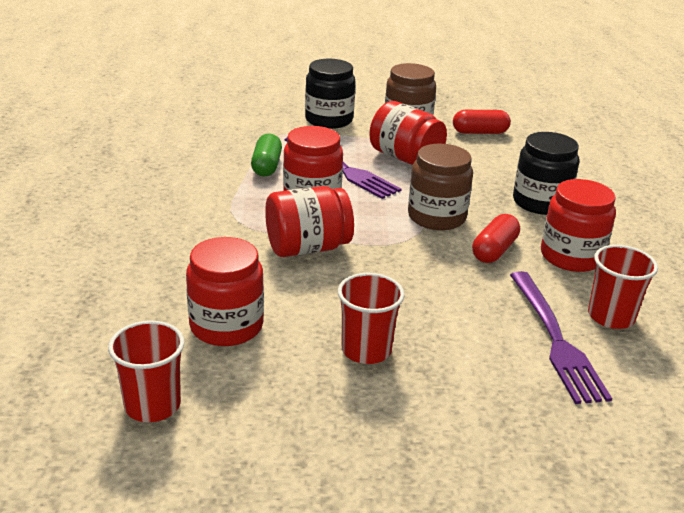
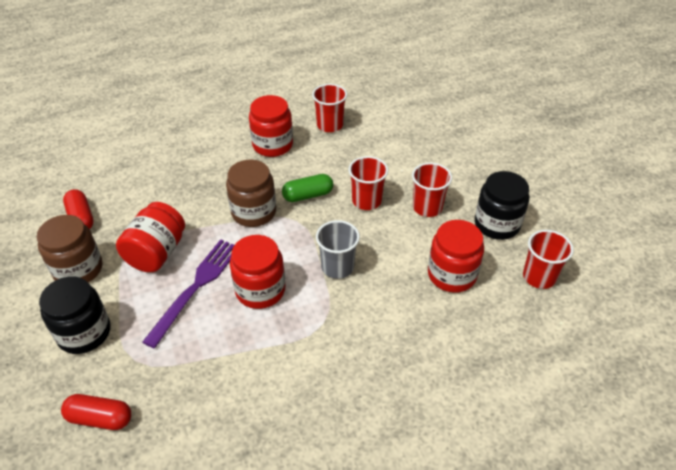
camera: 110 degrees left, 15 degrees up
green capsule [251,133,282,177] -> green capsule moved to [282,174,333,202]
red jar [265,186,354,257] -> grey cup [316,220,360,279]
red capsule [472,214,520,263] -> red capsule moved to [61,394,131,430]
purple fork [510,271,612,404] -> none
black jar [513,132,579,215] -> black jar moved to [475,171,529,240]
none -> red cup [349,156,388,210]

